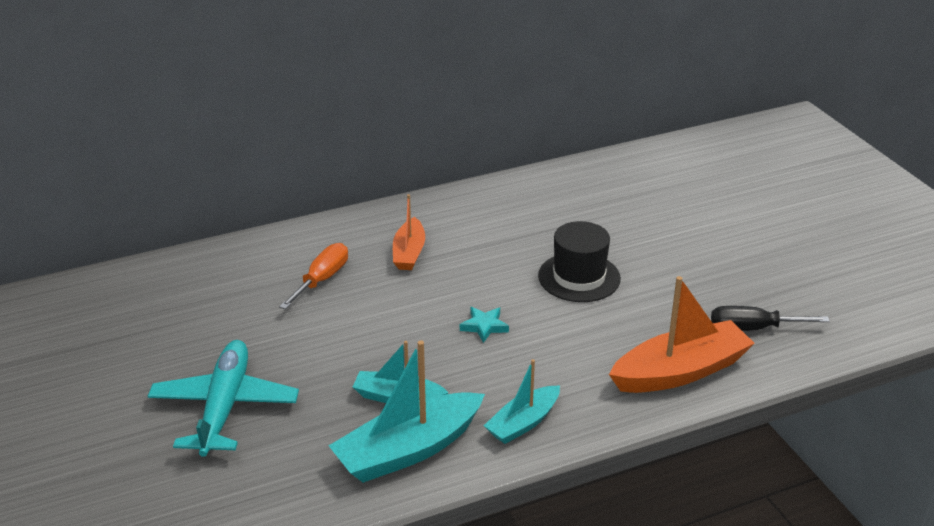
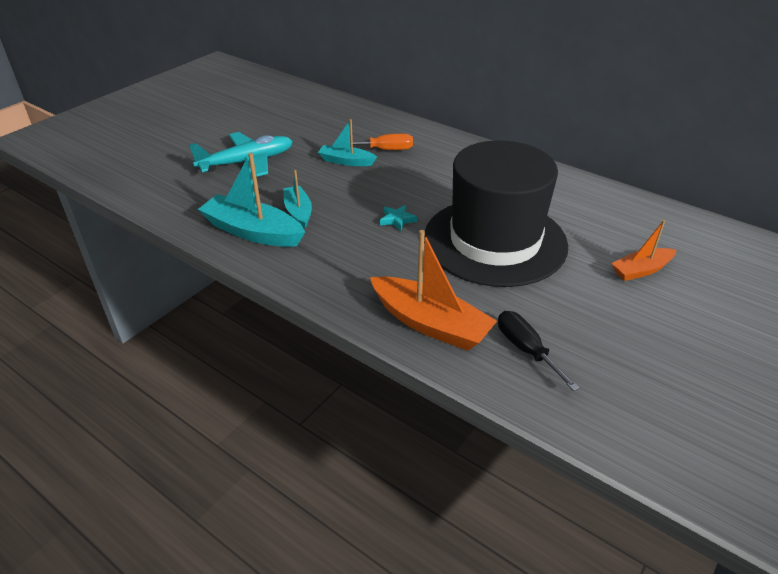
camera: 60 degrees right, 5 degrees up
orange boat [393,194,425,270] -> orange boat moved to [611,220,676,281]
turquoise boat [484,359,560,444] -> turquoise boat moved to [318,119,377,166]
black hat [538,221,621,302] -> black hat [424,141,568,287], size x2.06

